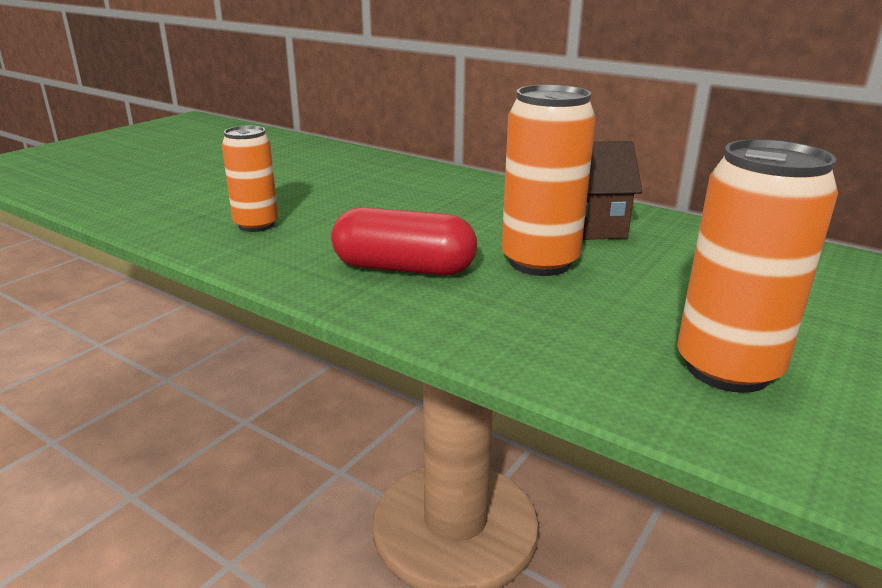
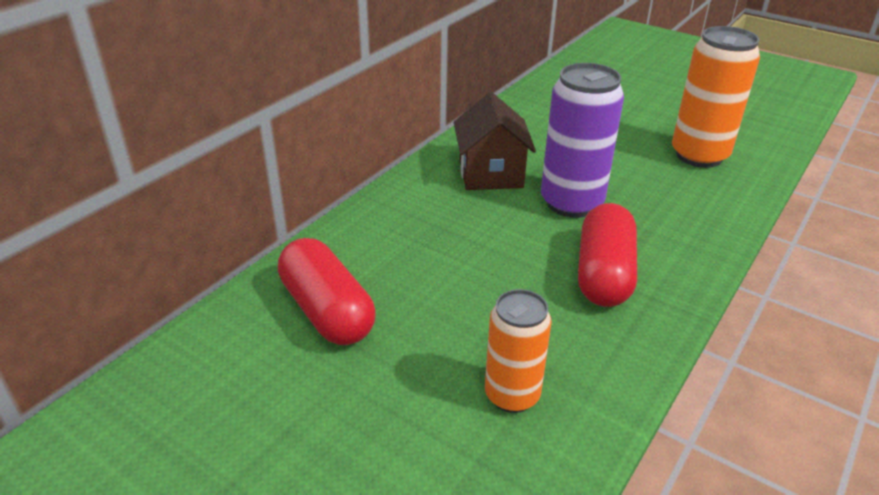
camera: 90 degrees left, 10 degrees up
orange can [502,85,596,276] -> purple can [541,63,624,218]
none -> red capsule [278,238,376,345]

